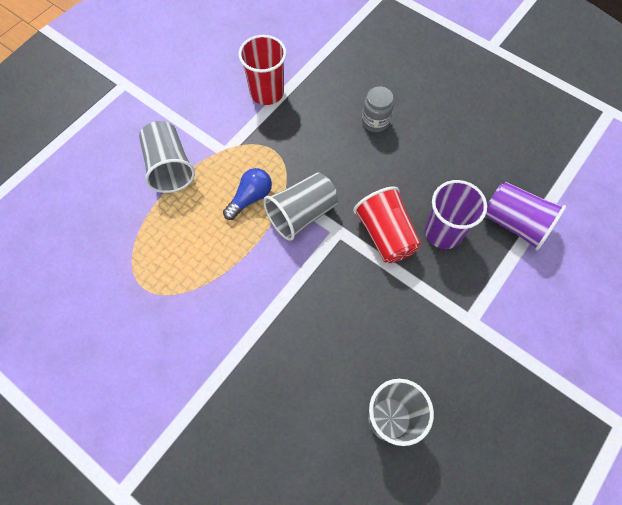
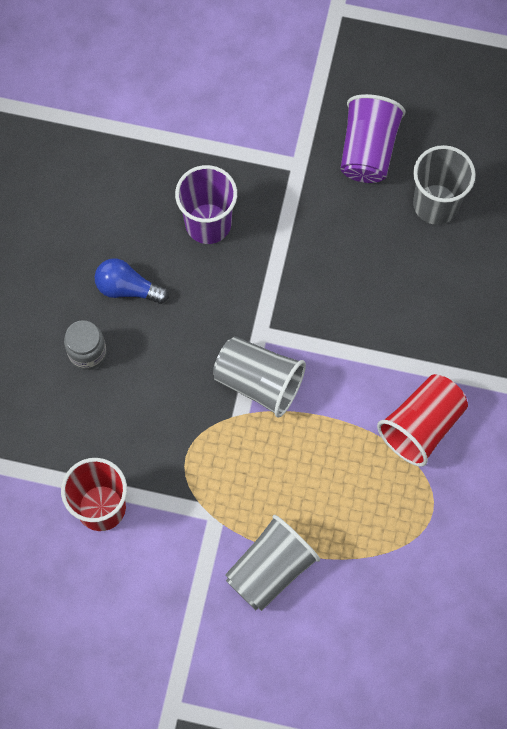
camera: 115 degrees left, 5 degrees up
blue light bulb [223,168,272,220] -> blue light bulb moved to [95,258,169,304]
red cup [353,187,421,263] -> red cup moved to [377,374,468,467]
purple cup [485,182,566,250] -> purple cup moved to [340,94,405,183]

